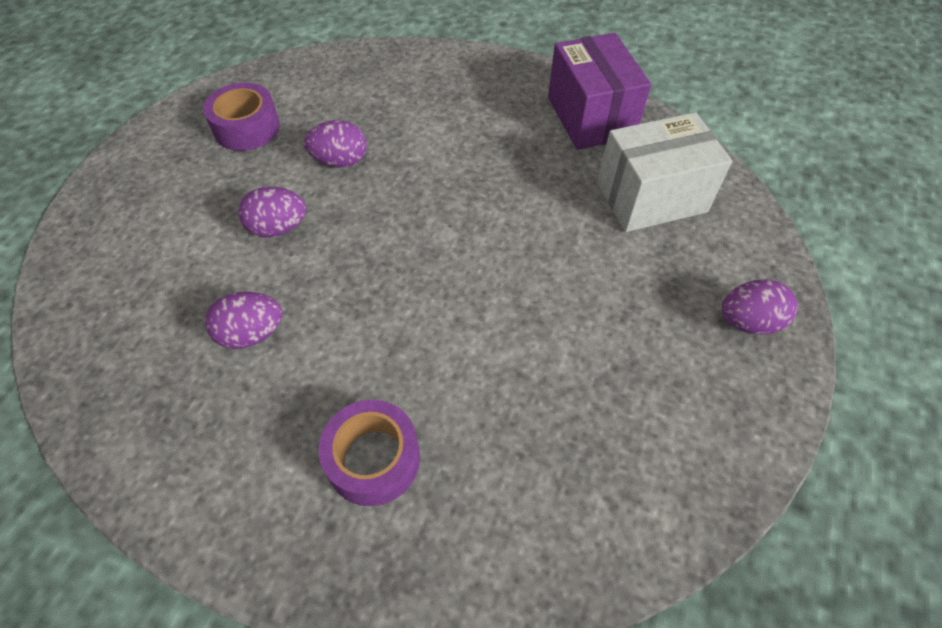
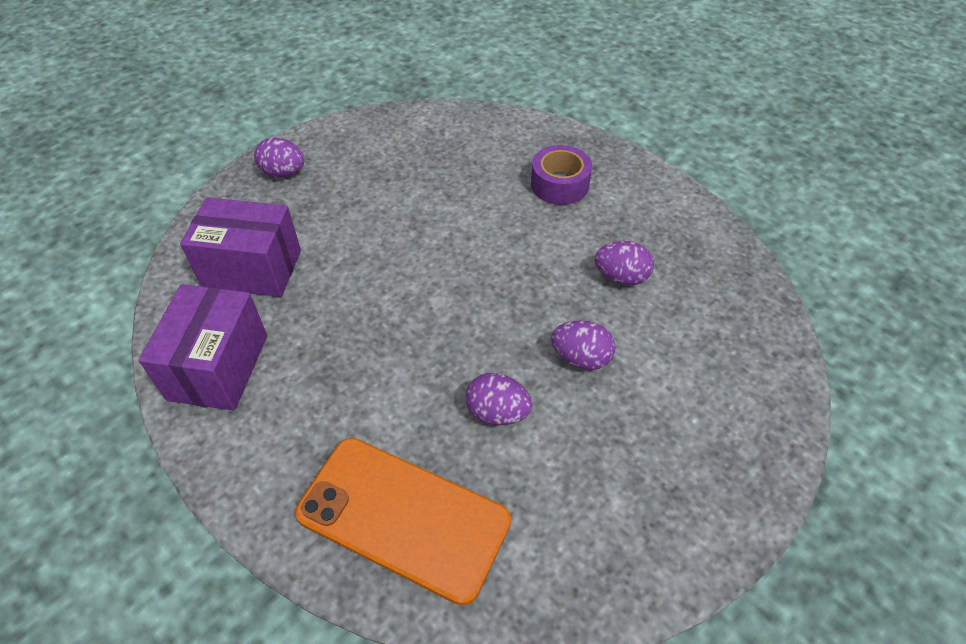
camera: 155 degrees left, 5 degrees down
purple tape [203,82,280,151] -> none
white box [597,112,732,232] -> purple box [180,197,301,297]
none -> orange phone [295,438,511,606]

